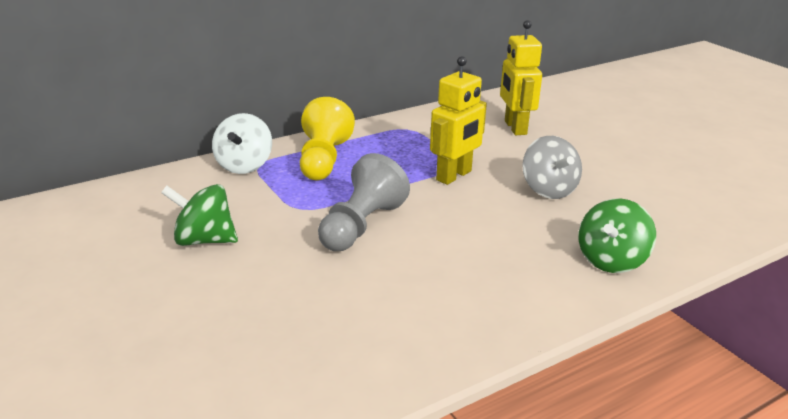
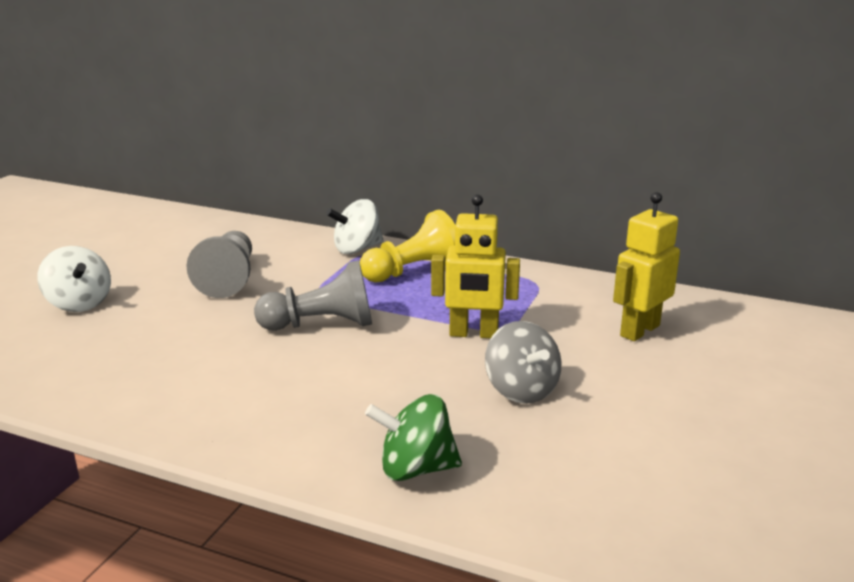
camera: 55 degrees right, 5 degrees down
green spinning top [161,184,238,246] -> grey pawn [186,231,252,298]
grey spinning top [523,136,582,199] -> grey spinning top turned 60 degrees counterclockwise [485,321,561,404]
none -> white spinning top [37,246,111,312]

